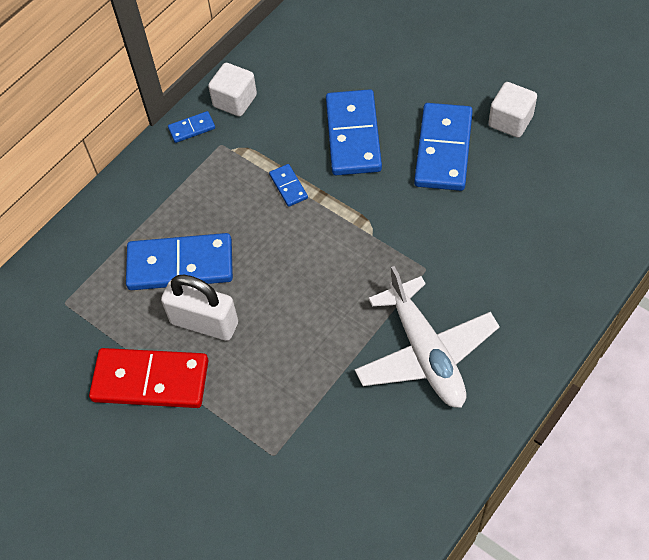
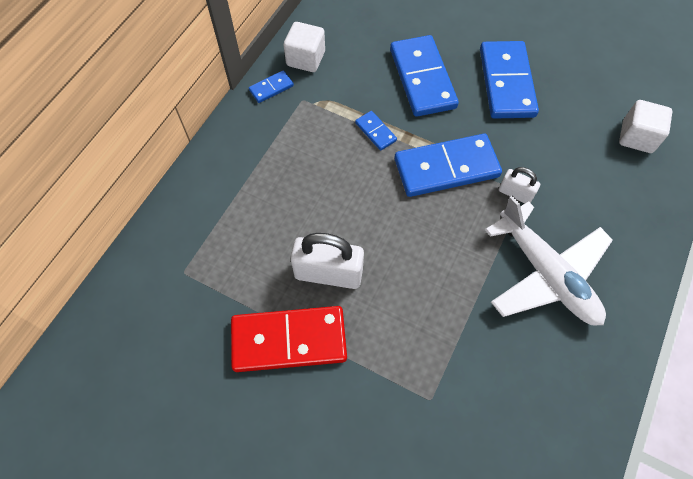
camera: 15 degrees left, 5 degrees up
blue domino [126,233,233,290] -> blue domino moved to [394,134,502,197]
white cube [488,82,537,138] -> white cube moved to [619,100,672,153]
none -> white padlock [499,167,540,203]

